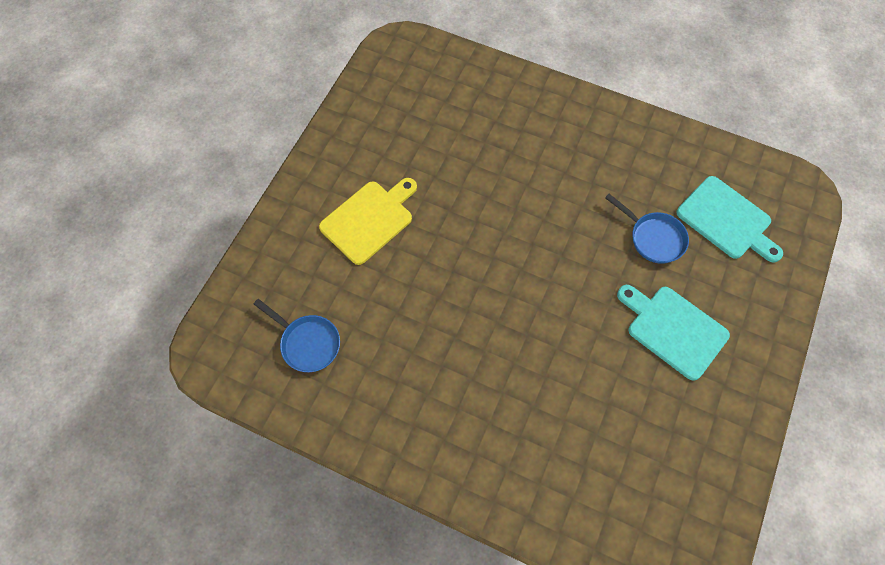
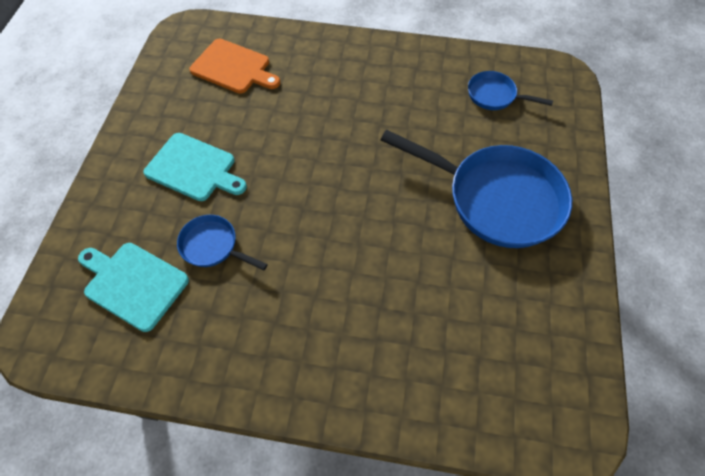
camera: 165 degrees right, 5 degrees down
yellow cutting board [319,178,417,265] -> blue pan [381,129,572,248]
none -> orange cutting board [189,39,280,93]

